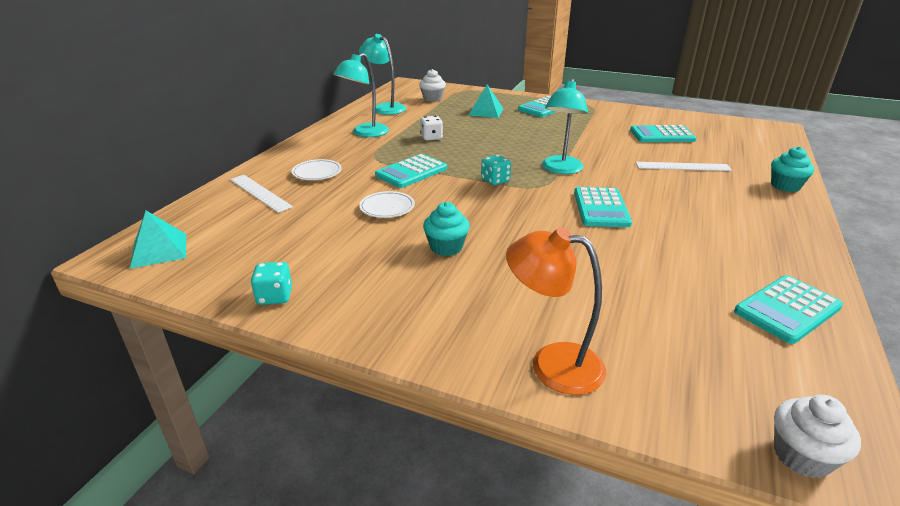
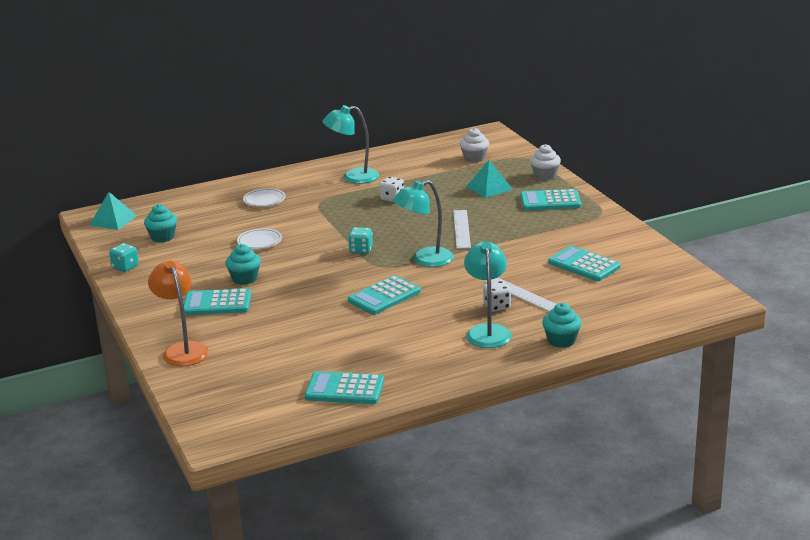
camera: 45 degrees right, 5 degrees down
white ruler [230,175,293,213] -> white ruler moved to [453,210,471,249]
turquoise lamp [359,34,406,115] -> turquoise lamp moved to [464,242,512,348]
turquoise calculator [375,154,447,188] -> turquoise calculator moved to [184,288,251,315]
white cupcake [774,395,861,478] -> white cupcake moved to [530,144,561,180]
none -> turquoise cupcake [144,204,177,242]
none -> white dice [483,281,511,312]

